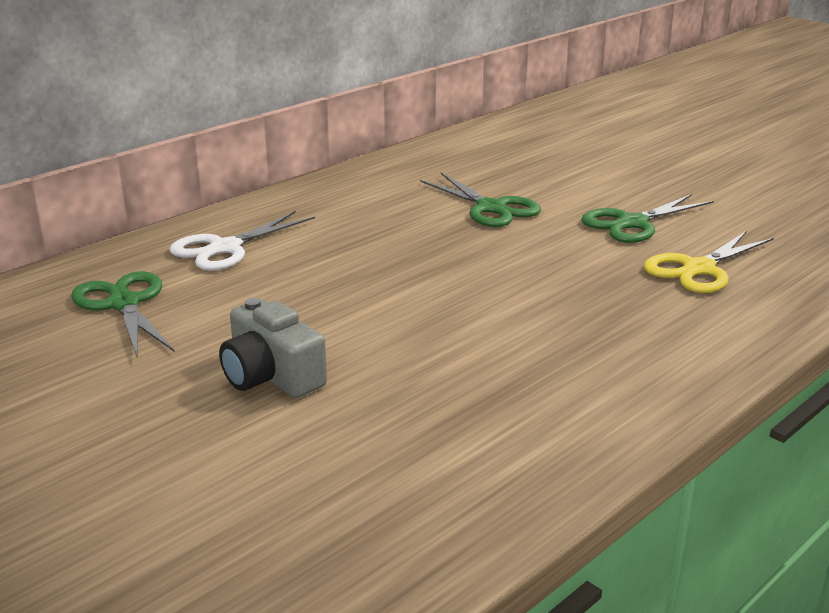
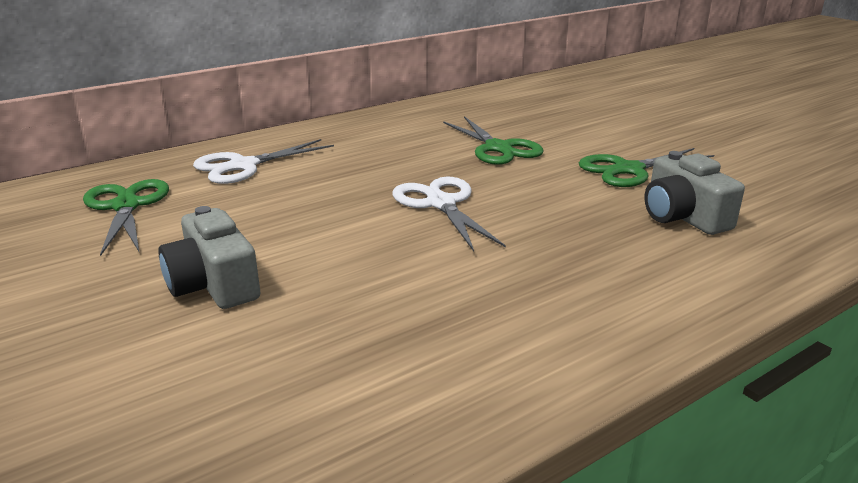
camera: 10 degrees right, 0 degrees up
yellow scissors [644,231,774,293] -> grey camera [644,151,745,235]
none -> white scissors [393,177,506,251]

